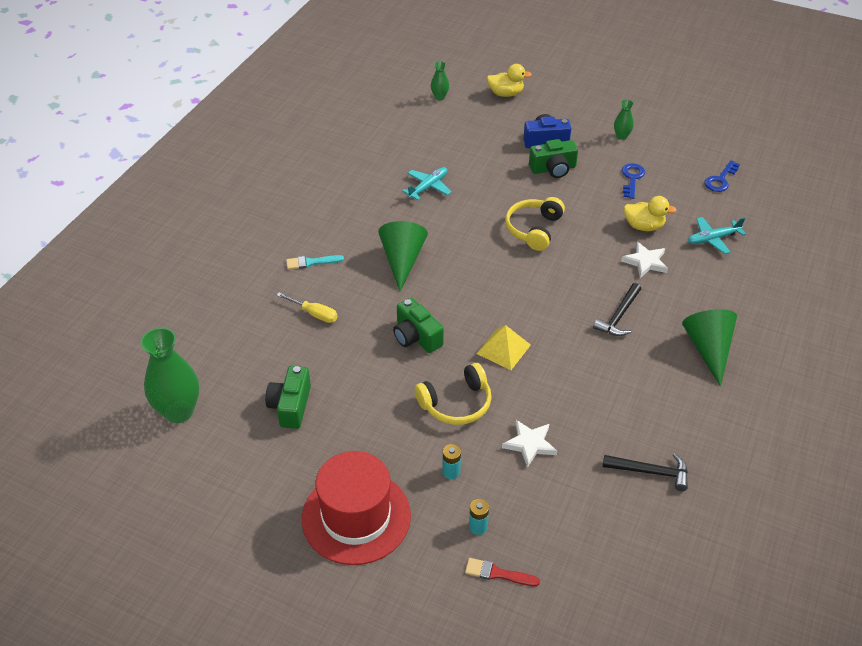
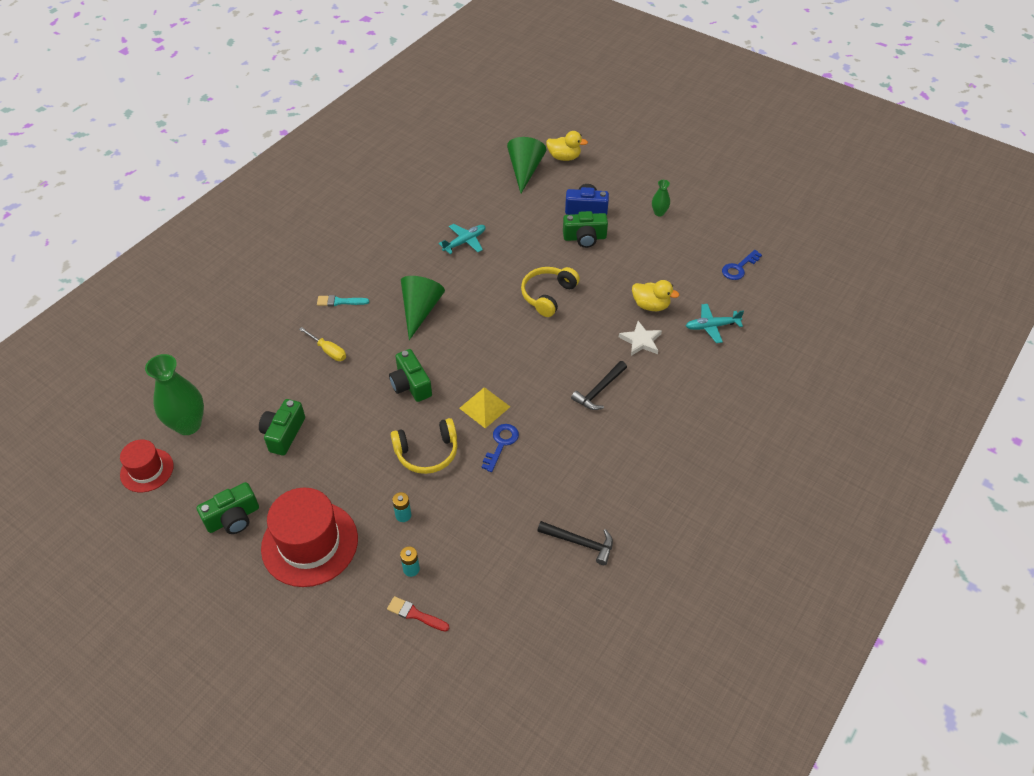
camera: 10 degrees right, 5 degrees up
green vase [431,61,449,100] -> none
white star [502,420,557,468] -> none
blue key [622,163,645,199] -> blue key moved to [482,424,519,472]
green cone [682,309,737,387] -> green cone moved to [507,137,546,193]
none -> red hat [120,440,174,492]
none -> green camera [197,482,259,534]

